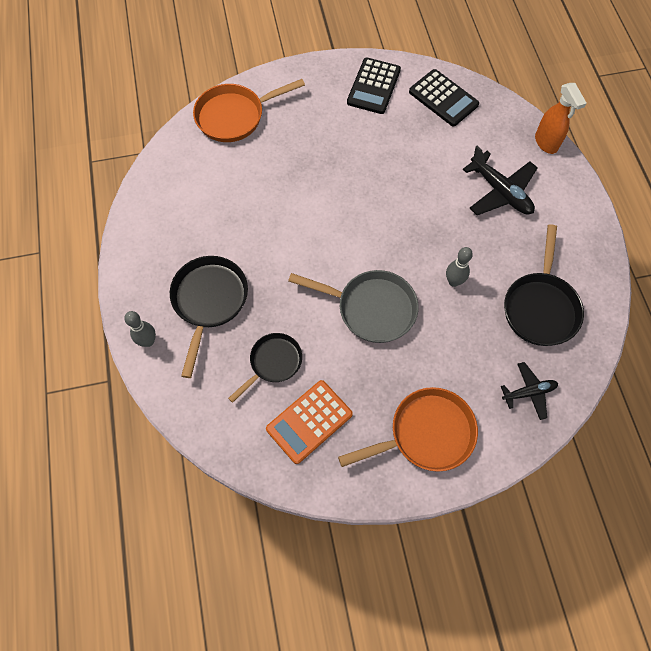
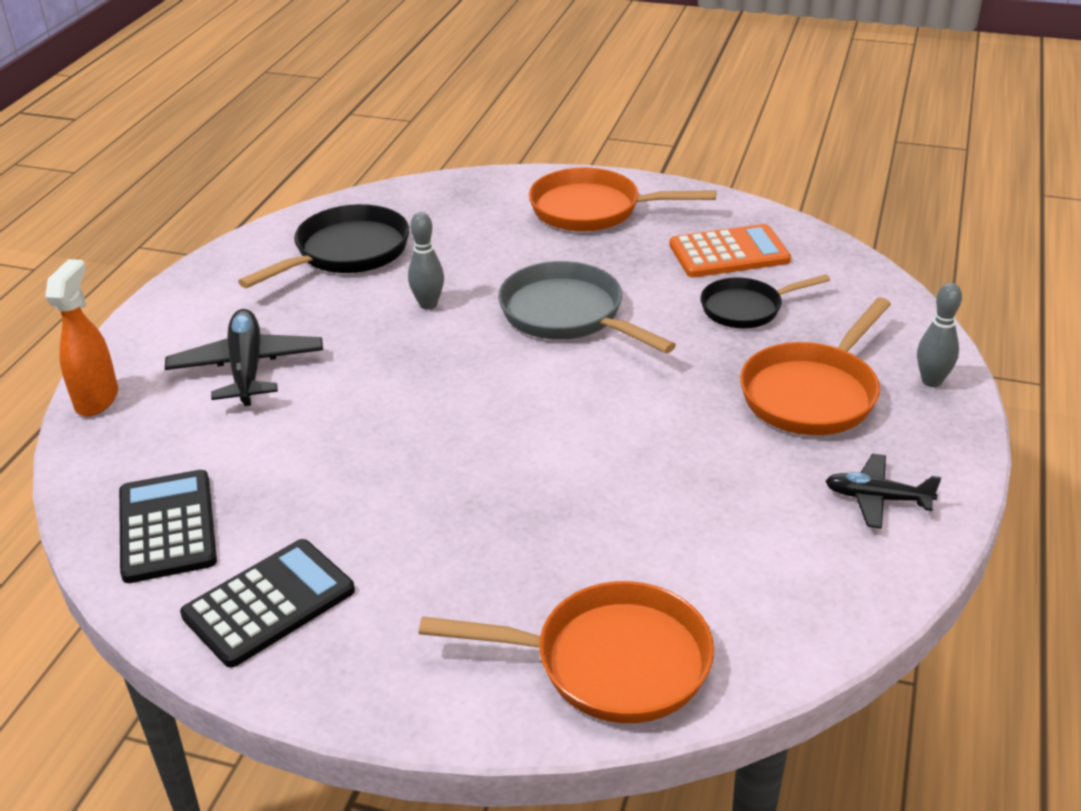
camera: 150 degrees left, 30 degrees down
black pan [170,256,248,378] -> orange pan [740,298,891,435]
black plane [501,362,558,420] -> black plane moved to [825,454,941,529]

